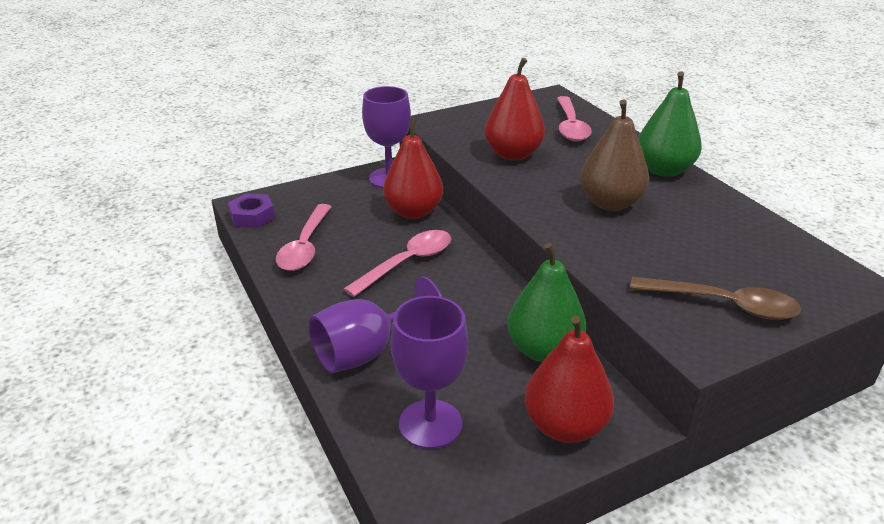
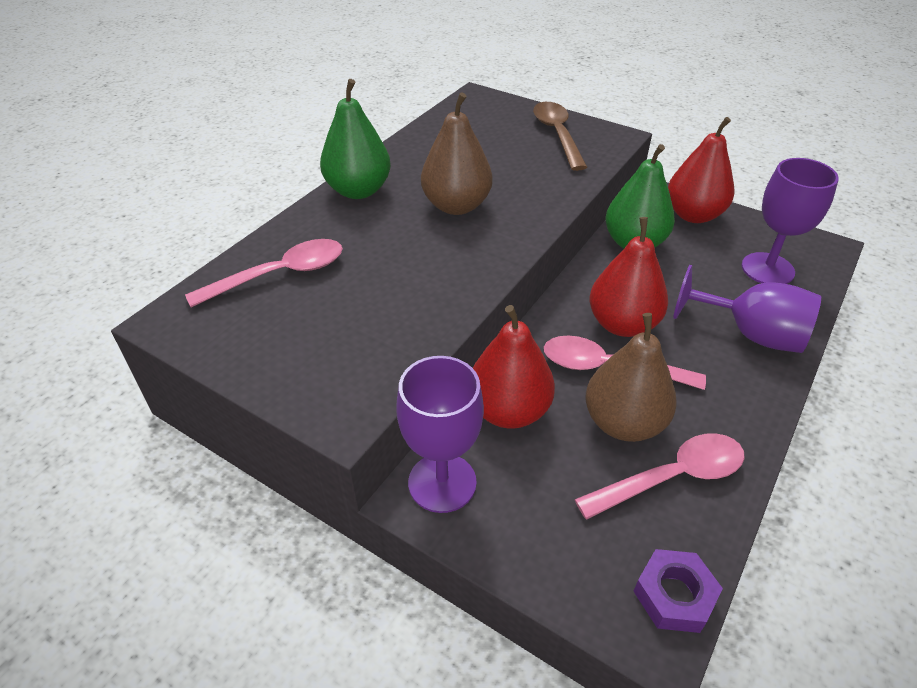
camera: 120 degrees left, 10 degrees up
red pear [485,58,545,161] -> red pear moved to [589,217,668,337]
none -> brown pear [585,313,677,442]

